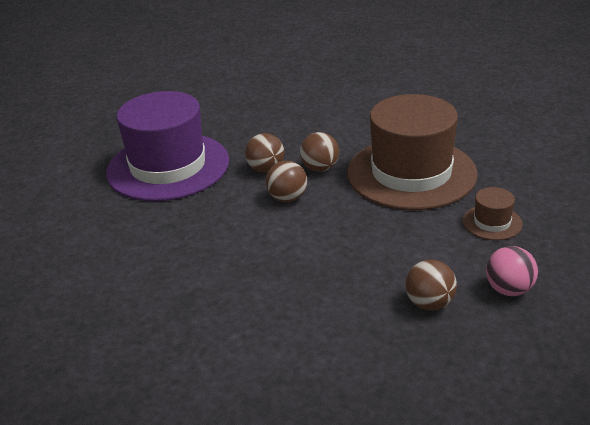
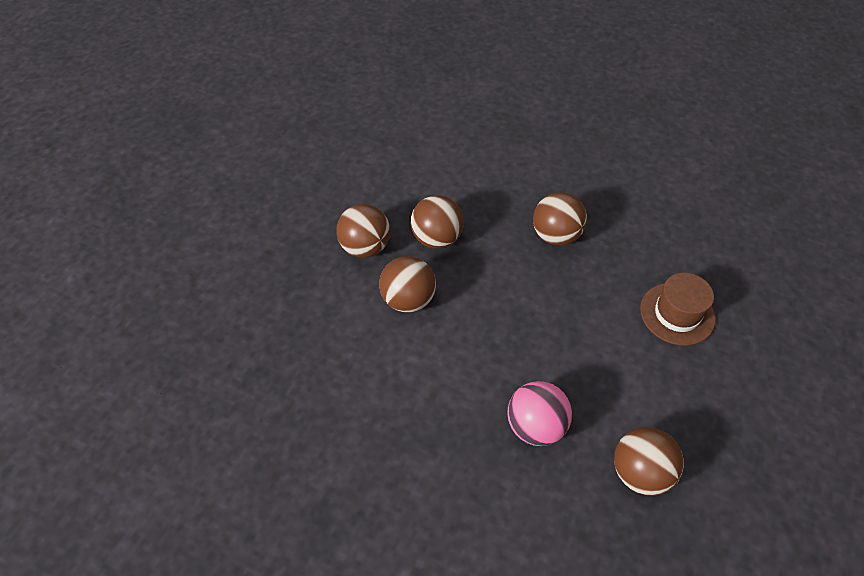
camera: 15 degrees left, 20 degrees up
purple hat [106,91,229,201] -> none
brown hat [347,94,478,210] -> brown ball [533,192,587,246]
pink ball [486,246,538,296] -> pink ball moved to [507,381,572,446]

